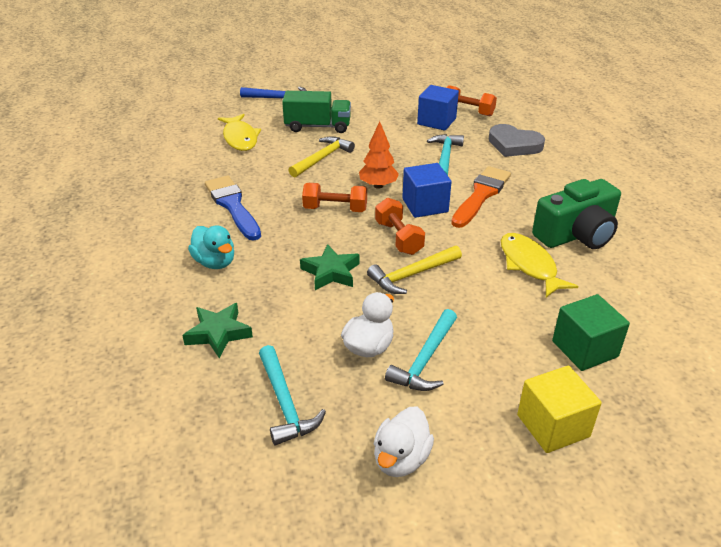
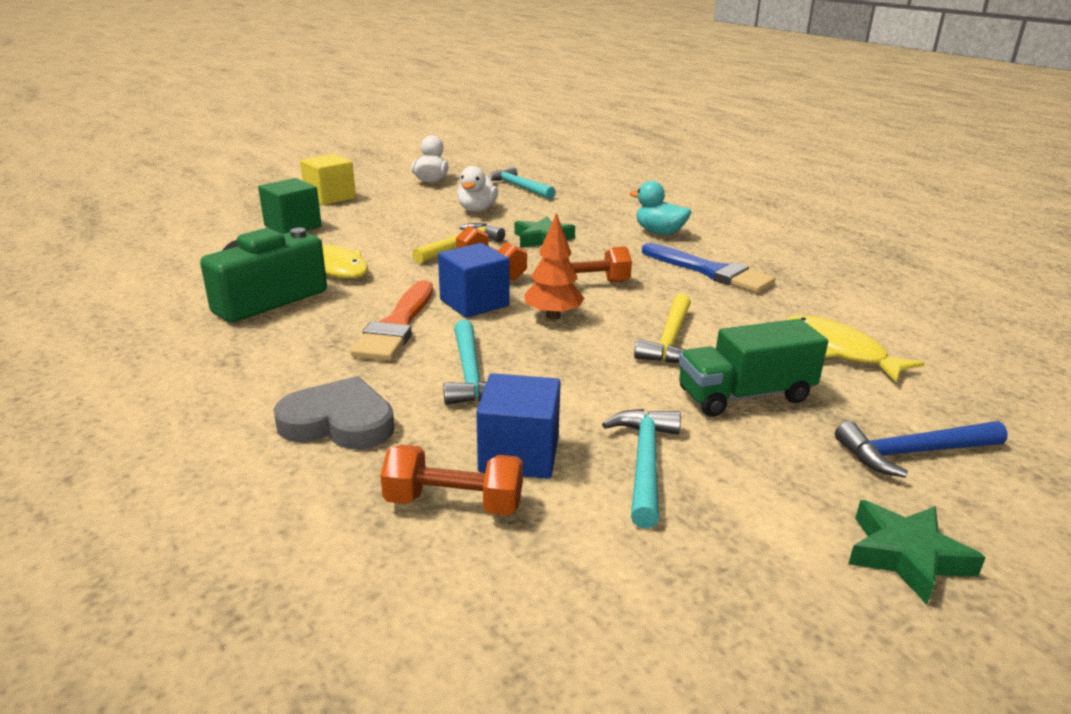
camera: 160 degrees right, 10 degrees down
green star [182,303,253,358] -> green star moved to [848,500,986,604]
turquoise hammer [385,309,457,391] -> turquoise hammer moved to [602,409,681,529]

